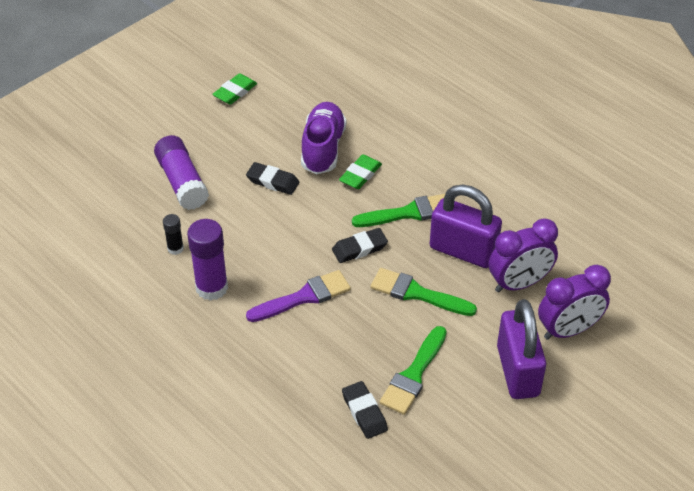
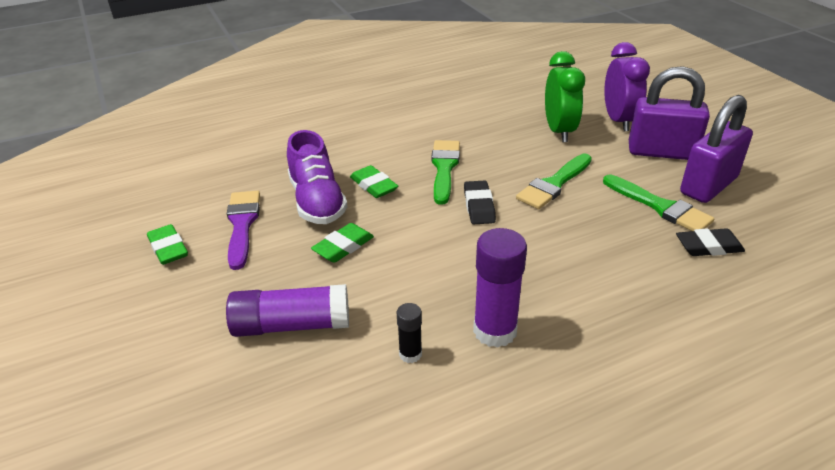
camera: 70 degrees left, 10 degrees down
black eraser [246,162,299,195] -> green eraser [311,223,374,263]
purple brush [246,270,351,322] -> purple brush moved to [227,191,260,270]
purple shoe [301,102,346,174] -> purple shoe turned 135 degrees counterclockwise [287,130,348,224]
purple padlock [430,185,502,268] -> purple padlock moved to [680,95,753,203]
purple clock [489,218,558,293] -> green clock [545,51,585,142]

